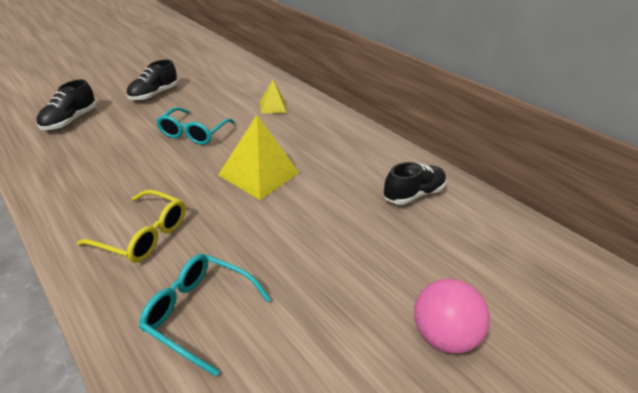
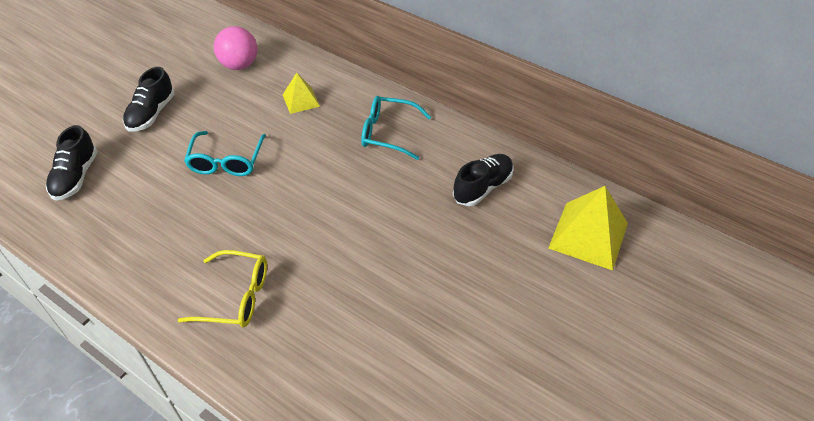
camera: 10 degrees left, 10 degrees up
turquoise glasses [139,254,271,376] -> turquoise glasses moved to [361,96,431,160]
yellow pyramid [218,115,299,200] -> yellow pyramid moved to [549,186,628,271]
pink ball [414,279,490,354] -> pink ball moved to [214,26,257,70]

